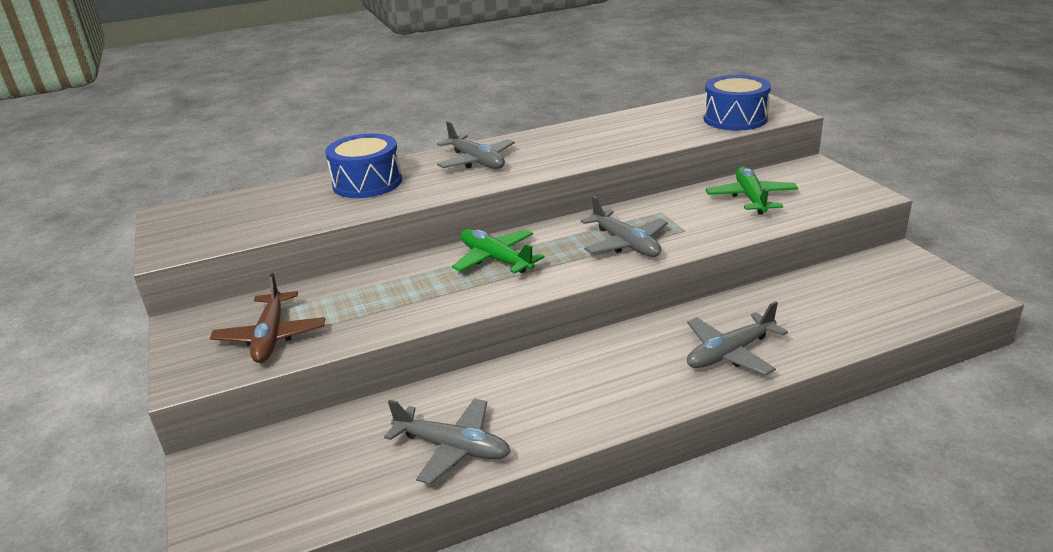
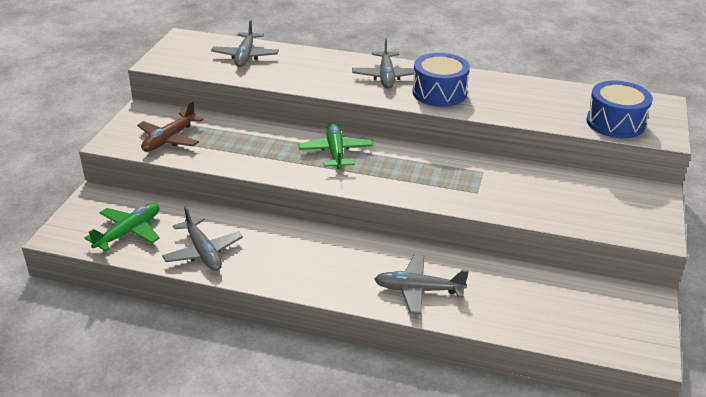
camera: 35 degrees right, 5 degrees up
blue drum [325,133,402,198] -> blue drum moved to [412,53,470,107]
grey plane [580,196,668,257] -> grey plane moved to [211,20,279,67]
green plane [706,166,798,214] -> green plane moved to [84,203,160,251]

